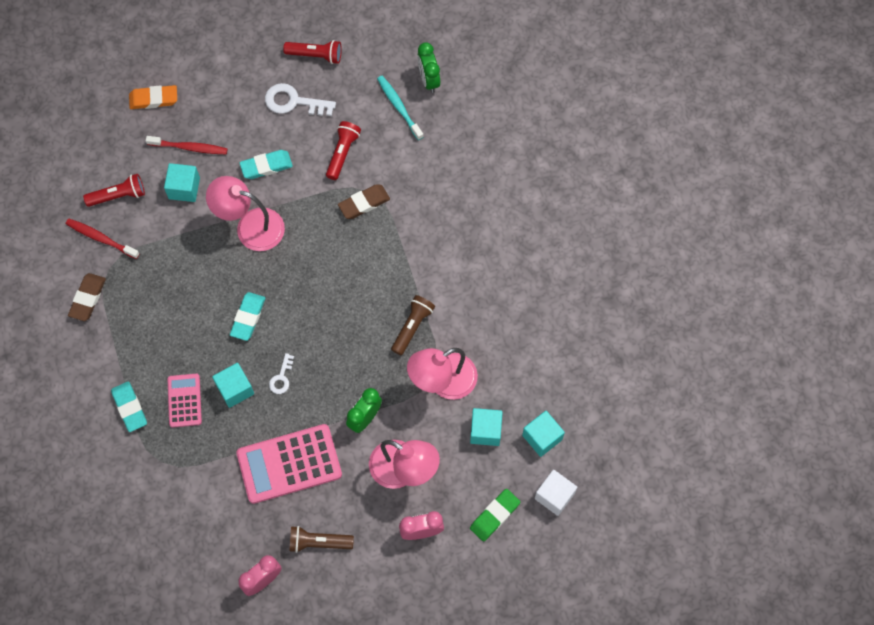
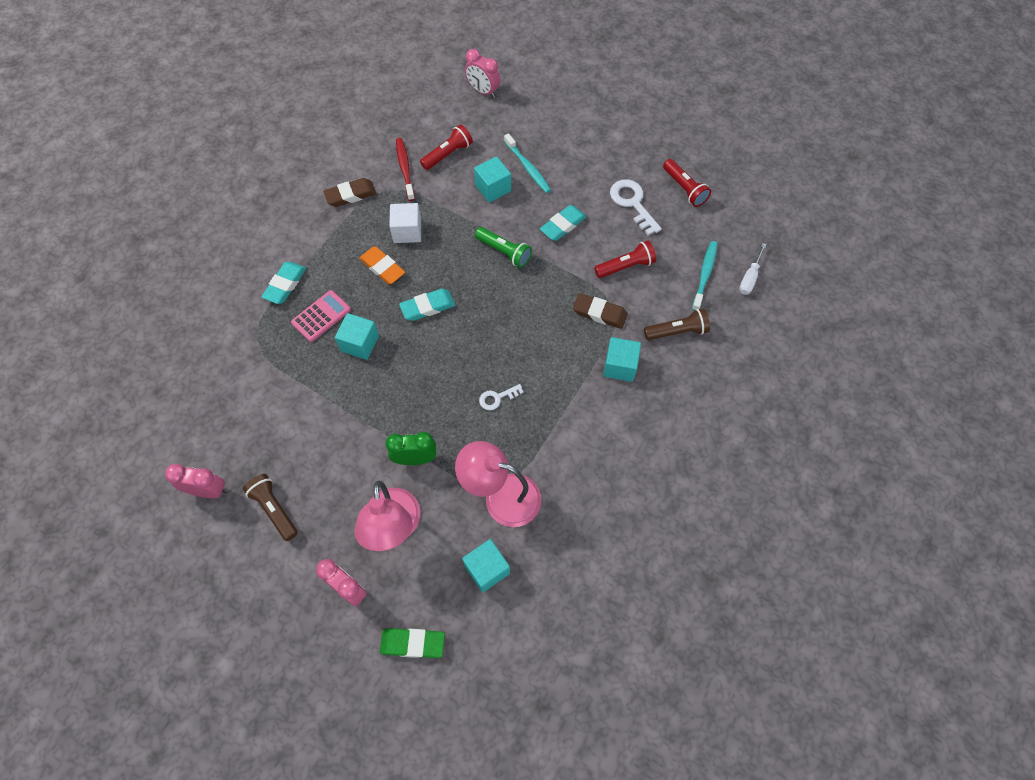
camera: 50 degrees right, 5 degrees down
red flashlight [83,174,145,207] -> red flashlight turned 75 degrees counterclockwise [420,124,473,170]
orange eraser [129,85,177,109] -> orange eraser moved to [359,246,405,284]
red toothbrush [146,136,228,154] -> turquoise toothbrush [504,133,551,193]
pink lamp [206,176,285,251] -> green flashlight [475,227,532,268]
pink calculator [236,424,342,504] -> none
turquoise eraser [240,150,293,179] -> turquoise eraser turned 75 degrees counterclockwise [540,205,587,241]
white key [269,353,294,394] -> white key moved to [479,384,523,410]
brown flashlight [391,295,435,355] -> brown flashlight moved to [644,309,710,340]
green clock [417,42,440,93] -> white screwdriver [739,243,767,295]
turquoise cube [522,411,565,457] -> turquoise cube moved to [603,337,641,382]
white cube [535,470,577,516] -> white cube moved to [389,203,421,243]
none -> pink clock [465,49,501,98]

